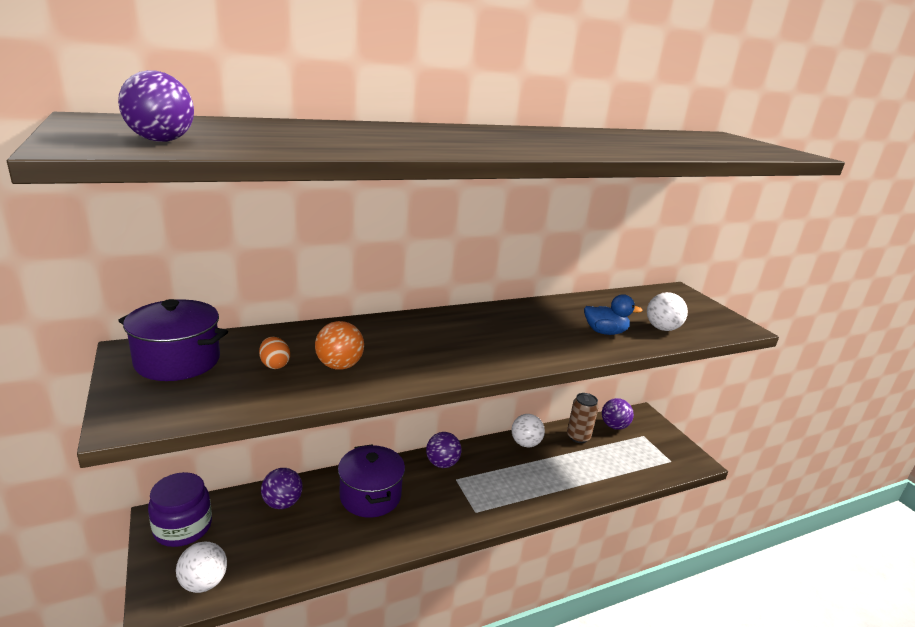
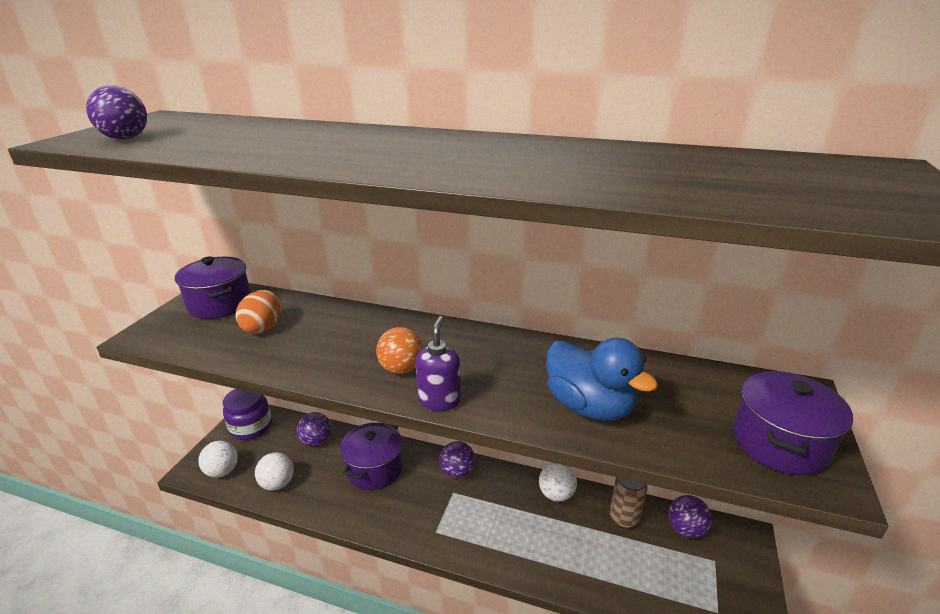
camera: 45 degrees right, 5 degrees up
orange egg [259,337,290,369] -> orange egg [235,290,281,334], size x1.58
orange ball [315,321,364,370] -> orange ball moved to [376,327,423,374]
blue duck [584,294,642,335] -> blue duck [546,338,658,421], size x1.66
white ball [647,292,688,331] -> white ball moved to [255,452,294,491]
none -> purple soap dispenser [415,316,461,411]
none -> purple pot [733,371,853,475]

